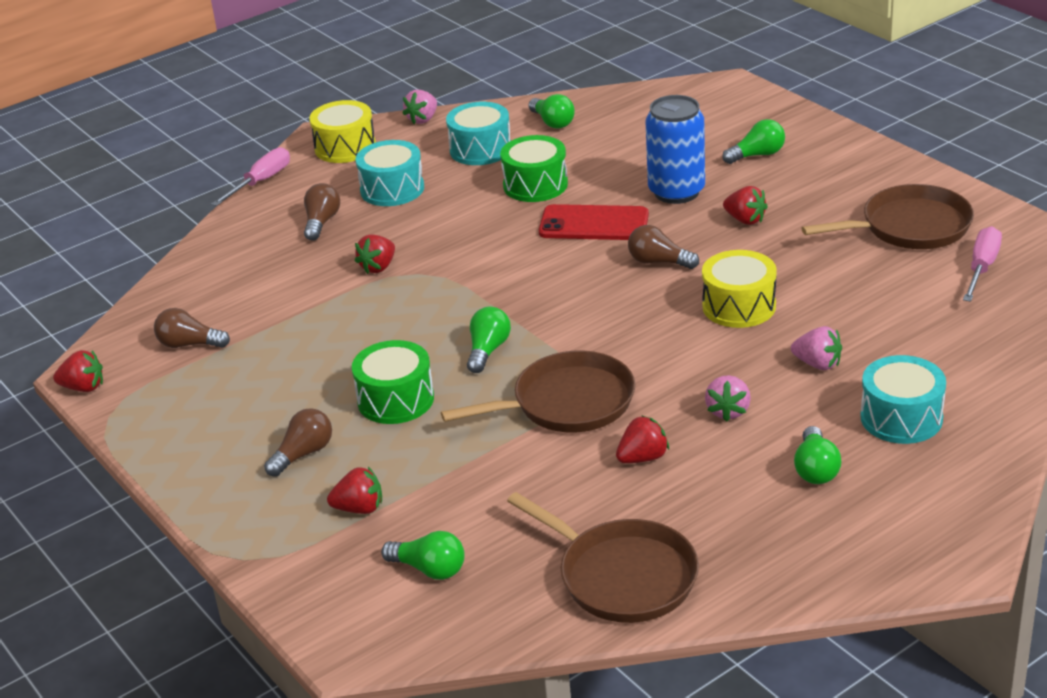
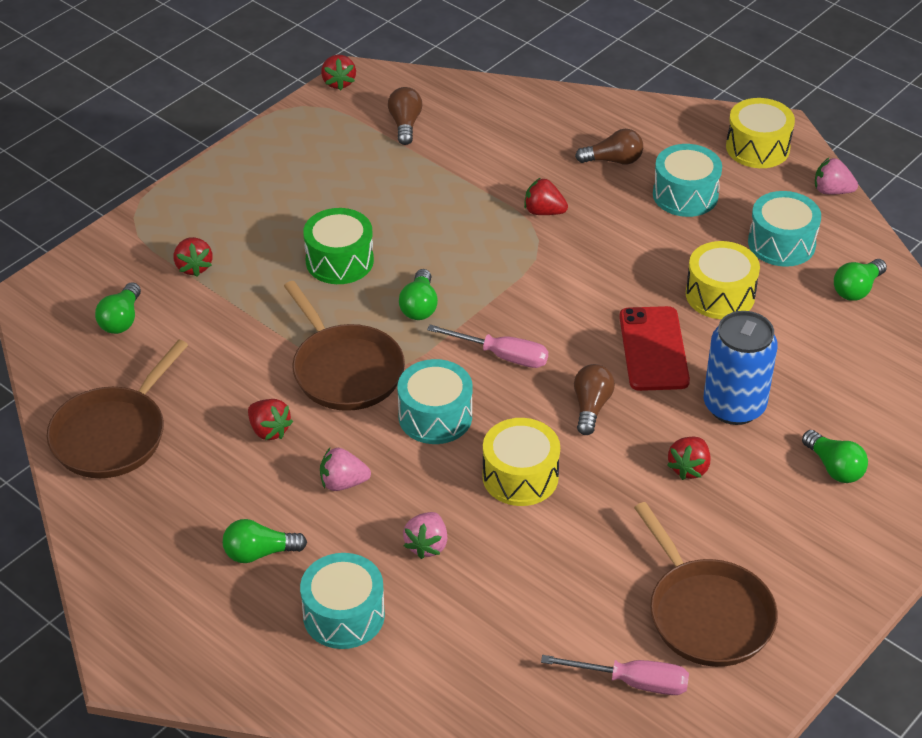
camera: 75 degrees right, 10 degrees up
pink screwdriver [211,147,290,206] -> pink screwdriver moved to [427,325,548,368]
brown light bulb [264,408,332,477] -> none
green light bulb [467,307,511,373] -> green light bulb turned 90 degrees clockwise [399,269,438,320]
green drum [500,135,568,202] -> yellow drum [686,241,760,319]
none -> turquoise drum [397,359,472,444]

